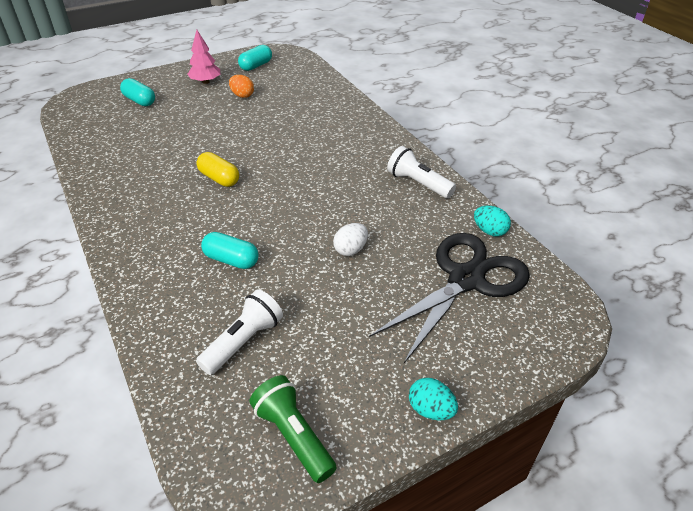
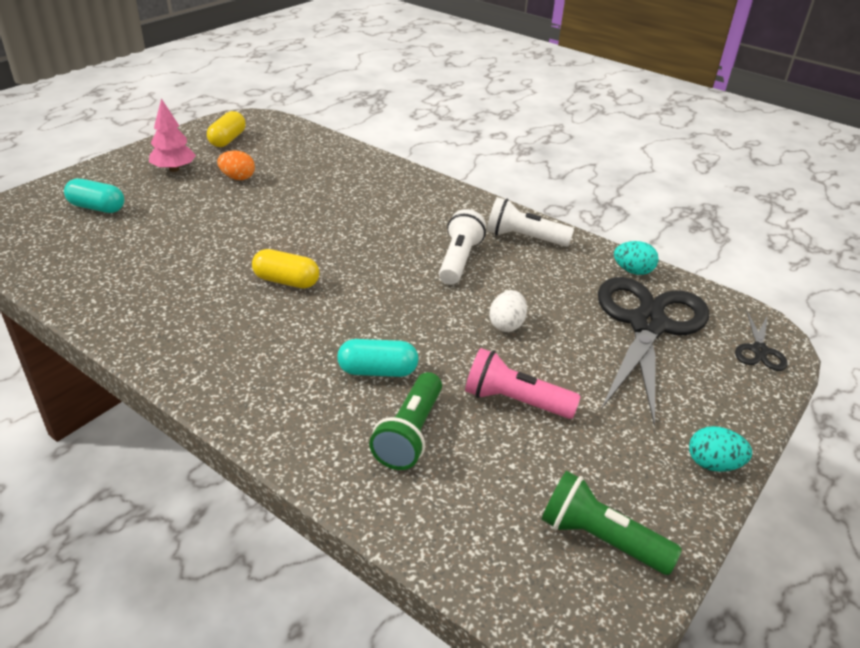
camera: 25 degrees left, 5 degrees down
white flashlight [196,289,283,375] -> white flashlight moved to [439,209,486,285]
turquoise capsule [238,45,272,71] -> yellow capsule [207,111,246,147]
none -> green flashlight [369,372,442,470]
none -> pink flashlight [465,348,581,419]
none -> black scissors [735,311,788,371]

